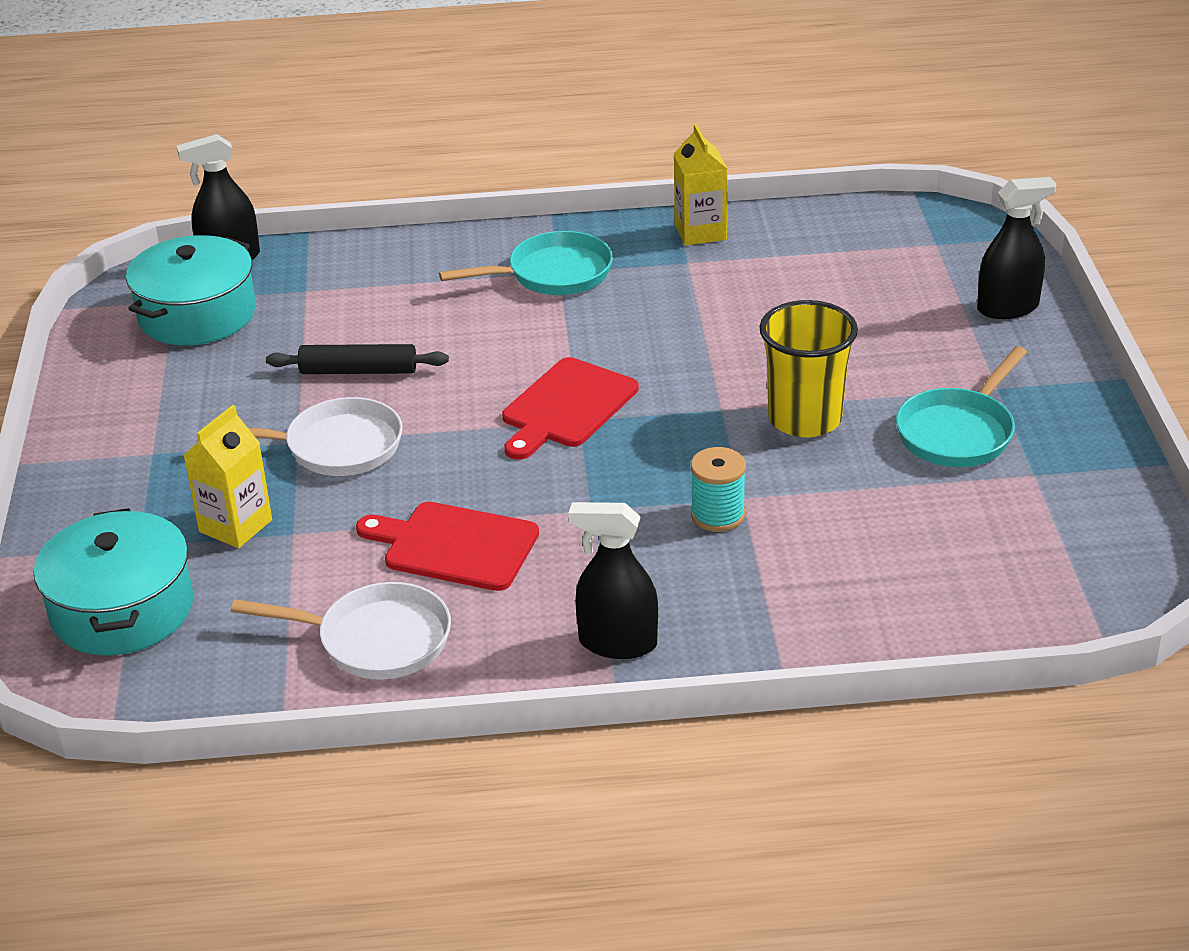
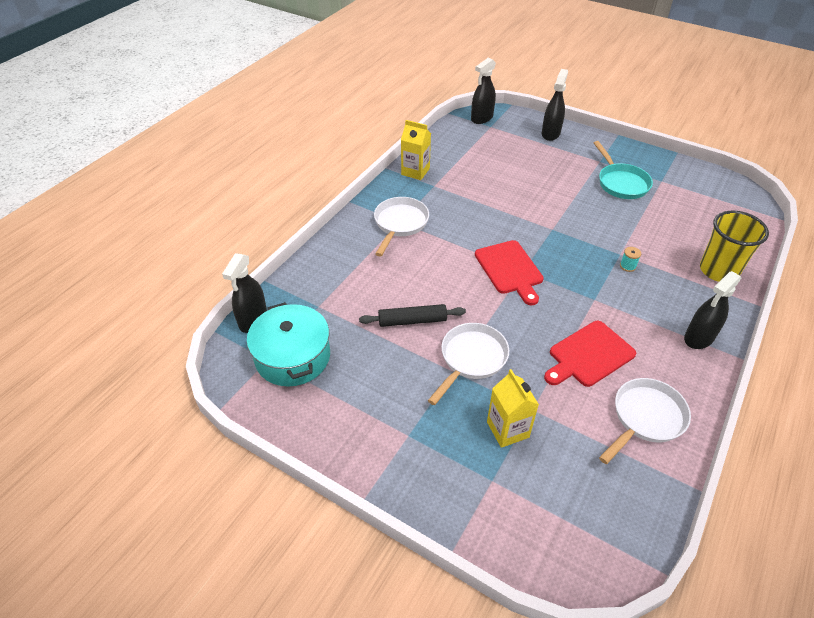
camera: 55 degrees left, 10 degrees up
turquoise pot [34,508,193,655] -> none
black rolling pin [266,344,449,374] -> black rolling pin turned 45 degrees clockwise [359,304,466,327]
turquoise pan [439,231,613,295] -> white pan [374,197,429,256]
turquoise spool [691,447,746,532] -> turquoise spool [620,247,641,272], size x0.61
yellow cup [759,300,858,437] -> yellow cup moved to [700,211,769,282]
none -> black spray bottle [471,58,496,124]

